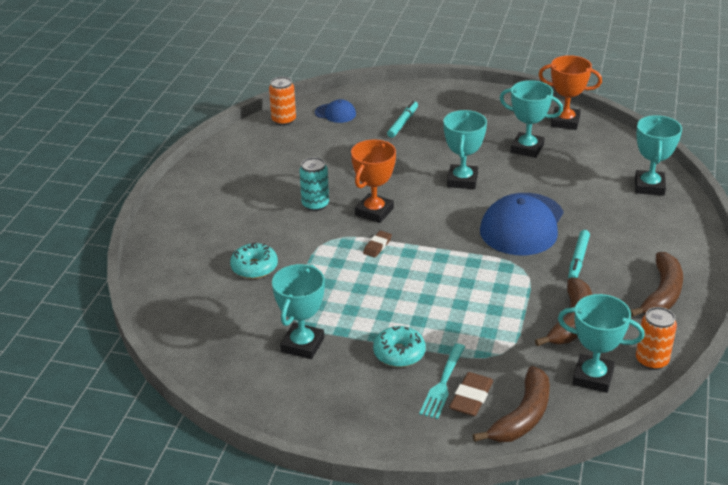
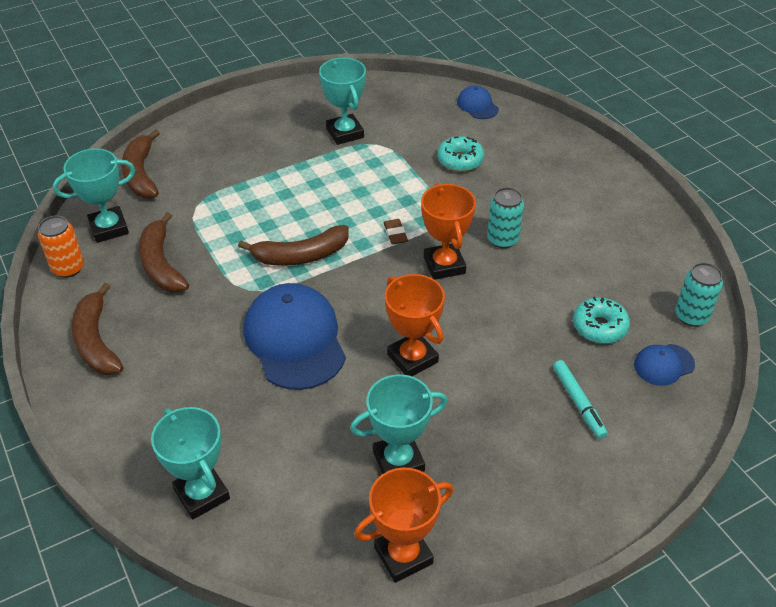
camera: 135 degrees right, 10 degrees up
orange can [269,77,296,126] -> turquoise can [675,263,723,327]
turquoise donut [373,326,426,367] -> turquoise donut moved to [573,297,630,344]
turquoise fork [419,343,465,419] -> none
turquoise trophy [444,110,487,189] -> orange trophy [385,274,445,376]
brown eraser [449,372,493,416] -> none
turquoise marker [568,230,590,278] -> none
none -> brown banana [238,225,349,266]
none -> blue cap [457,86,499,119]

